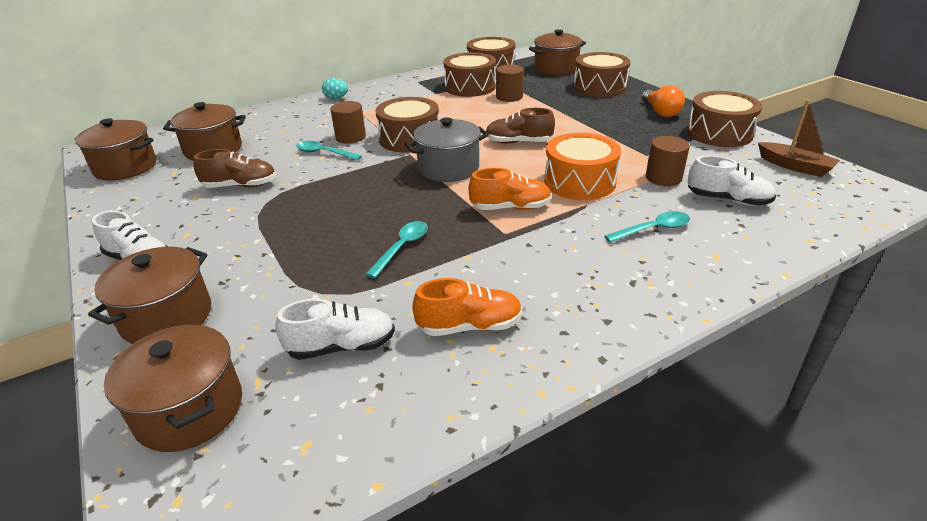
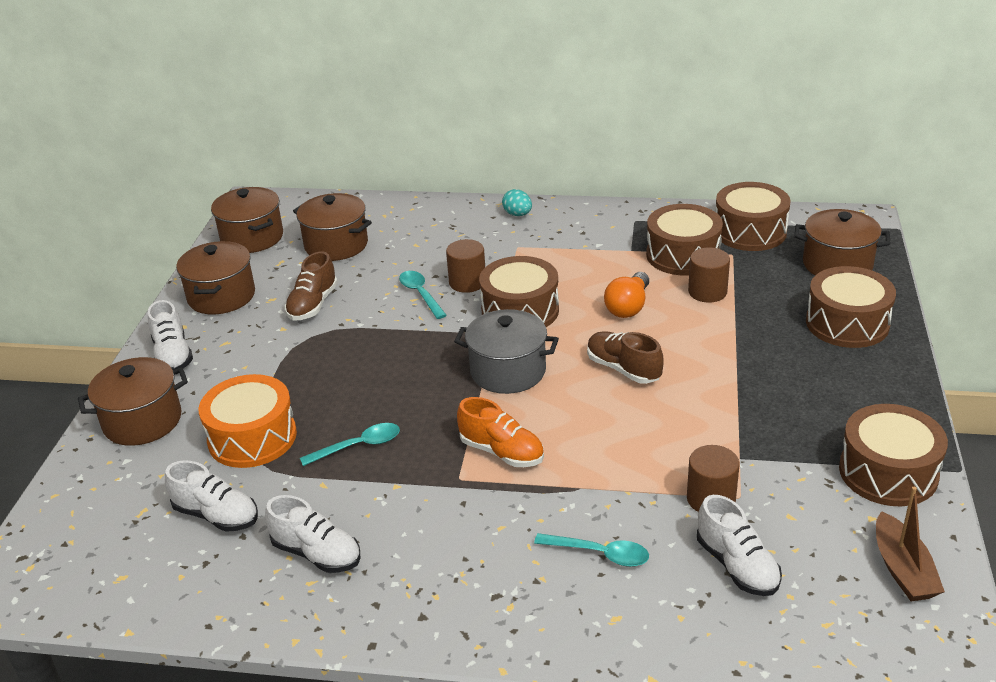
camera: 40 degrees right, 0 degrees up
brown pot [104,325,242,452] -> brown pot moved to [176,241,255,315]
brown shoe [193,149,276,188] -> brown shoe turned 75 degrees clockwise [285,251,338,321]
orange shoe [412,278,522,336] -> white shoe [265,495,361,573]
orange drum [544,133,621,200] -> orange drum moved to [199,374,297,468]
orange light bulb [642,85,685,117] -> orange light bulb moved to [604,272,649,318]

